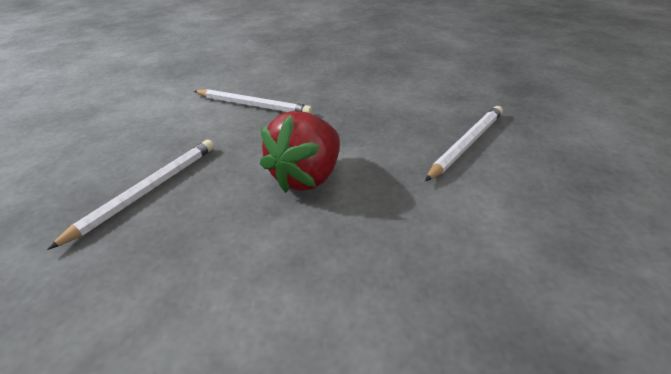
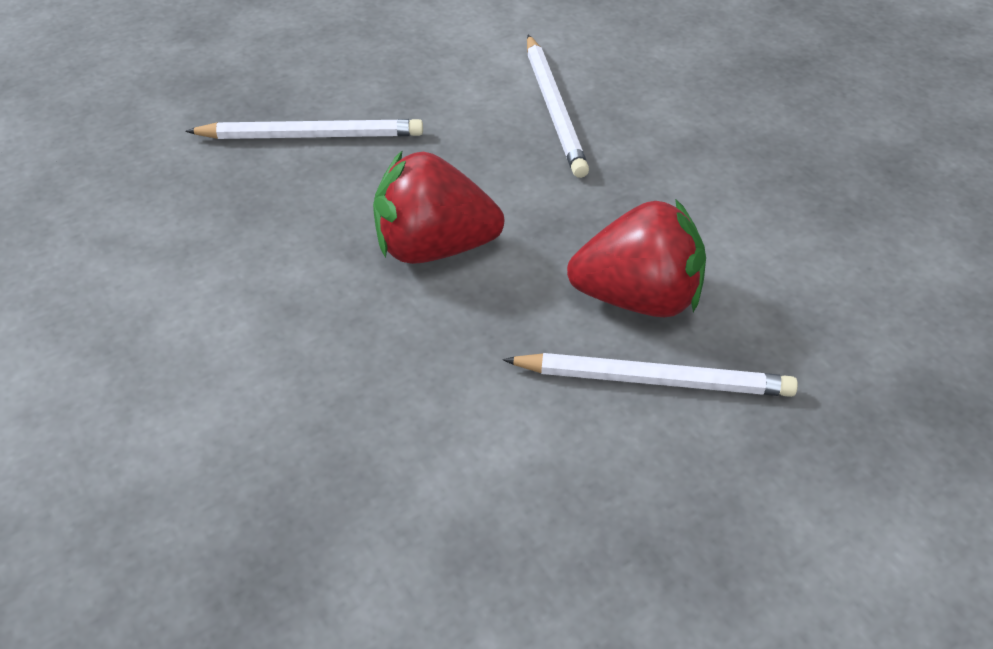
camera: 55 degrees right, 10 degrees up
none -> red strawberry [567,199,706,317]

